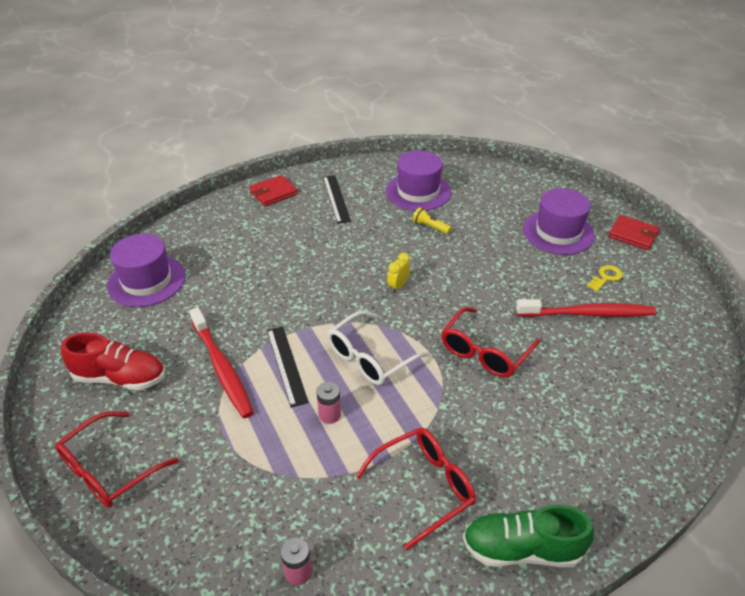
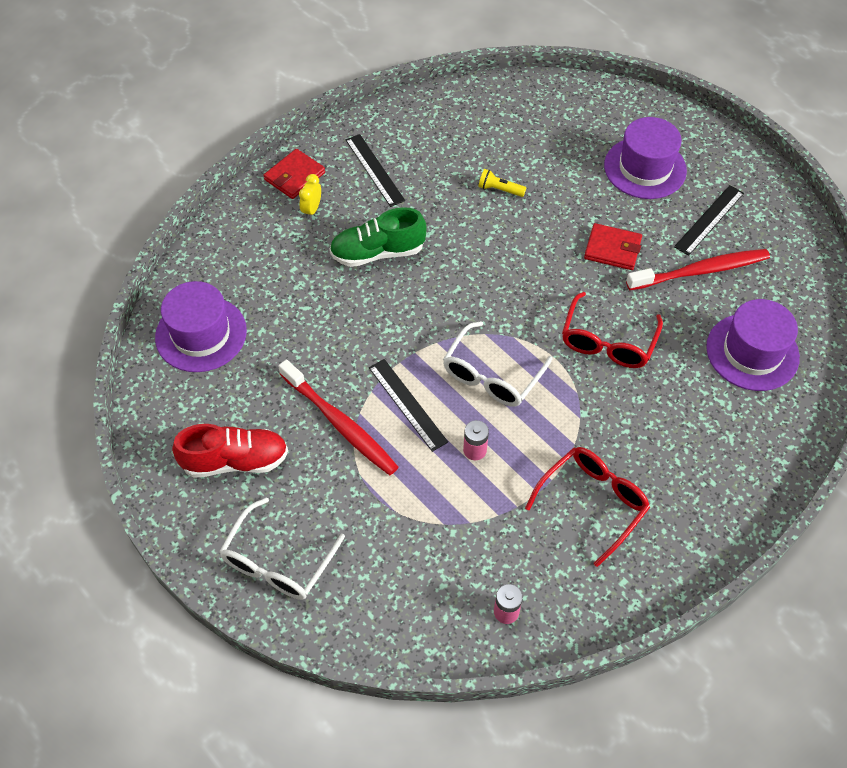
camera: 15 degrees left, 15 degrees up
red glasses [55,411,179,508] -> white glasses [219,497,345,600]
purple hat [386,150,451,211] -> purple hat moved to [706,299,800,391]
yellow clock [387,253,410,293] -> yellow clock moved to [299,174,321,219]
green shoe [463,505,594,567] -> green shoe moved to [329,207,426,267]
yellow key [587,265,623,292] -> black ruler [674,185,744,256]
red wallet [608,215,660,250] -> red wallet moved to [584,223,642,270]

